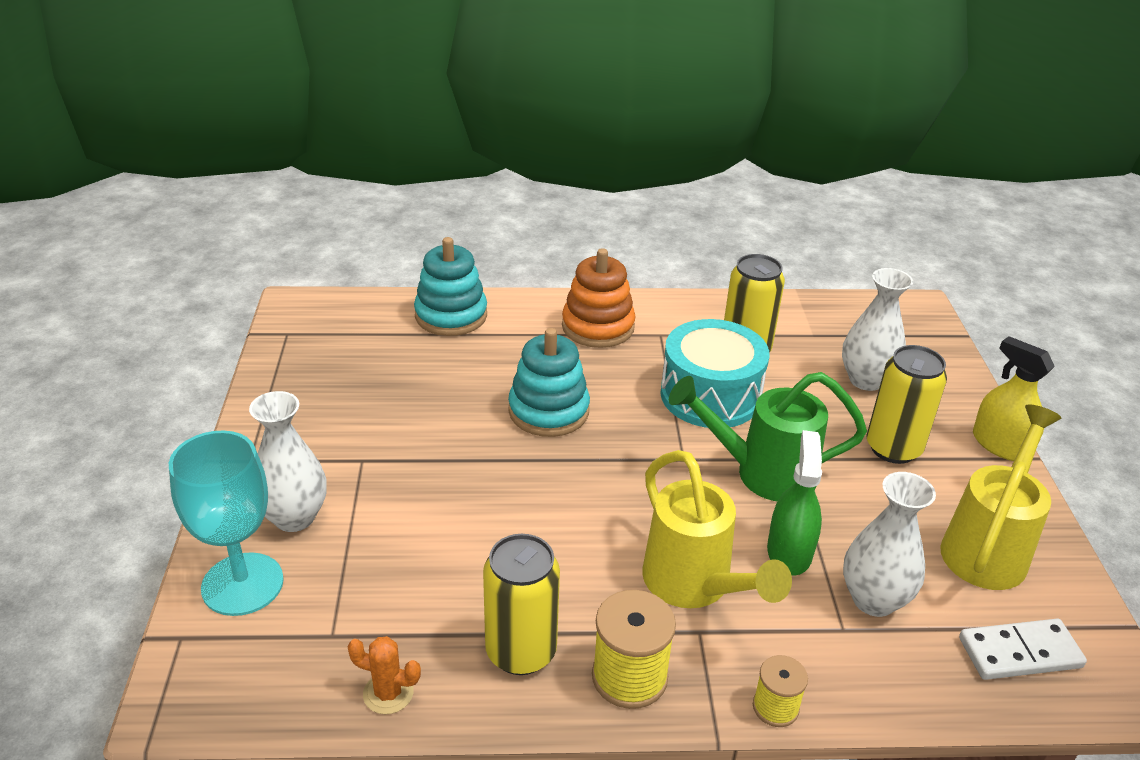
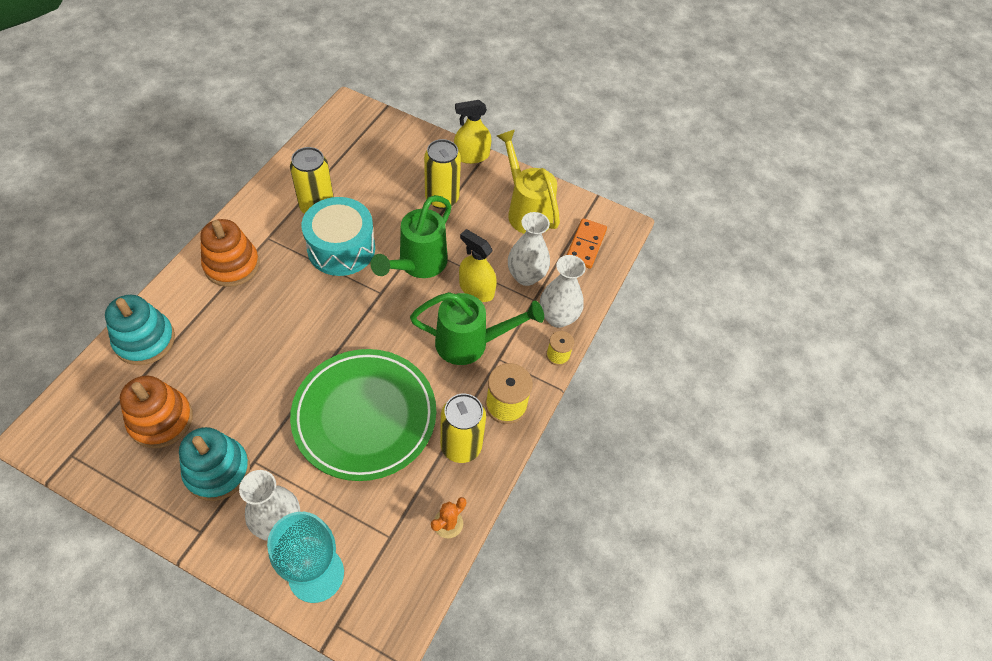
camera: 65 degrees left, 20 degrees up
turquoise stacking toy [508,328,590,437] -> turquoise stacking toy moved to [179,427,250,501]
yellow watering can [642,450,792,608] -> green watering can [410,292,544,365]
green spray bottle [767,430,822,576] -> yellow spray bottle [459,229,497,302]
white vase [842,268,913,391] -> white vase moved to [540,255,586,328]
white domino [959,619,1087,680] -> orange domino [567,218,607,269]
none -> orange stacking toy [119,376,193,448]
none -> green plate [290,349,436,481]

